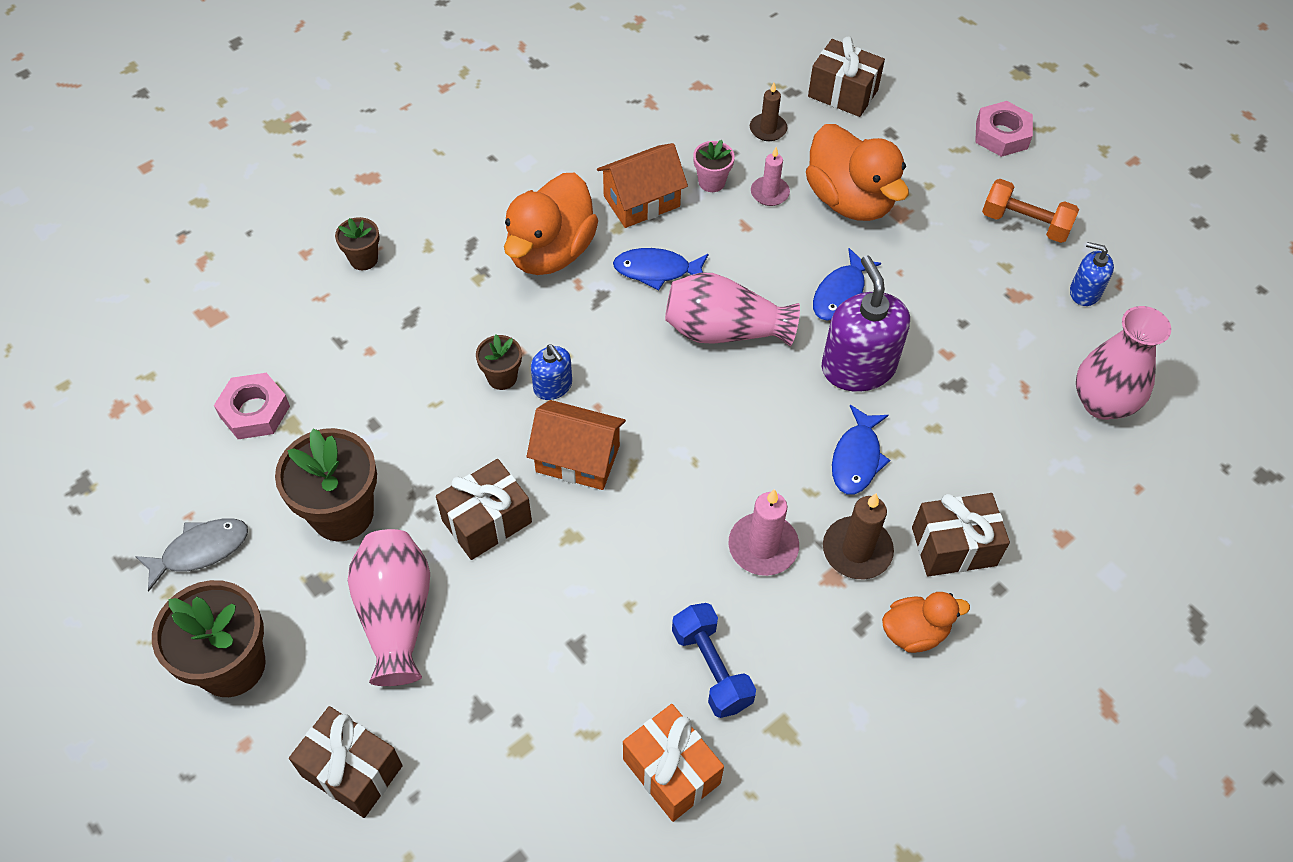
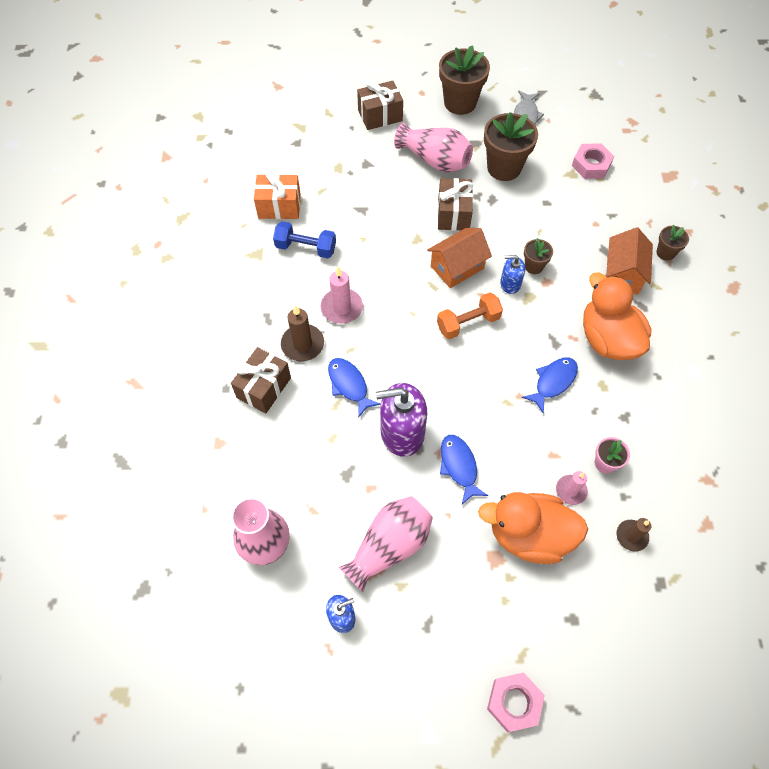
camera: 130 degrees right, 5 degrees up
orange house [597,143,688,228] -> orange house moved to [605,227,653,295]
pink vase [665,272,800,346] -> pink vase moved to [339,496,433,592]
brown gift [808,36,885,117] -> none
purple soap dispenser [821,256,910,392] -> purple soap dispenser turned 150 degrees clockwise [376,383,427,457]
orange duck [882,592,970,653] -> none
orange dumbbell [982,179,1079,243] -> orange dumbbell moved to [437,292,503,339]

